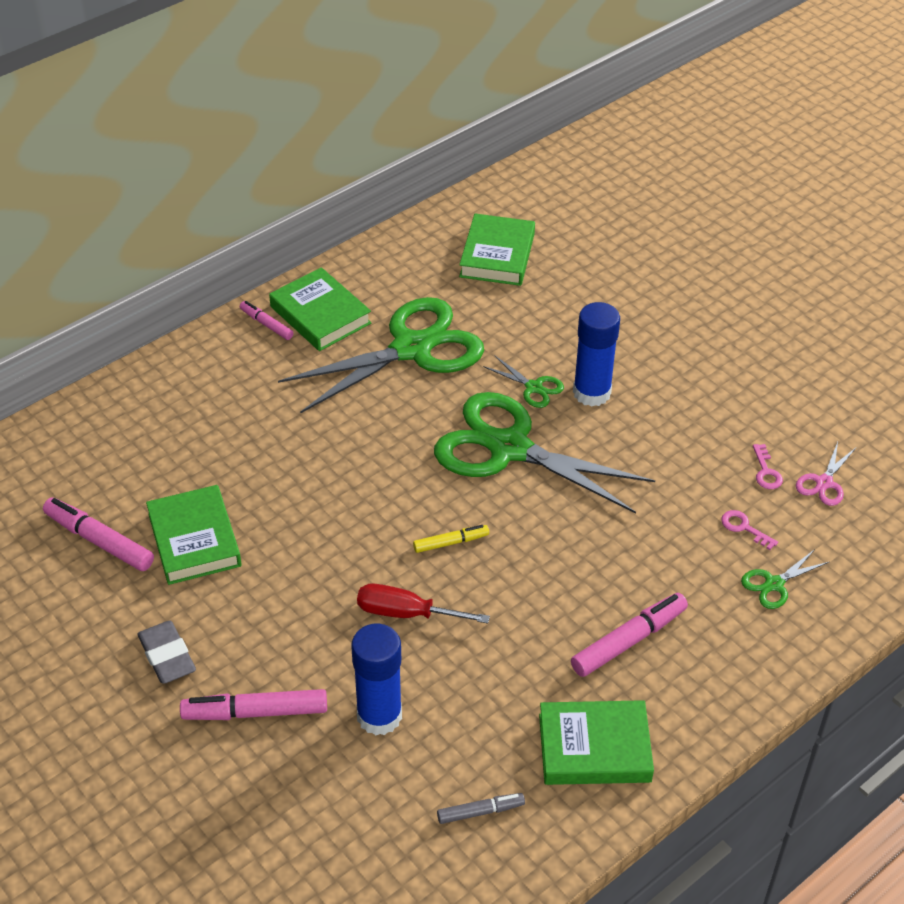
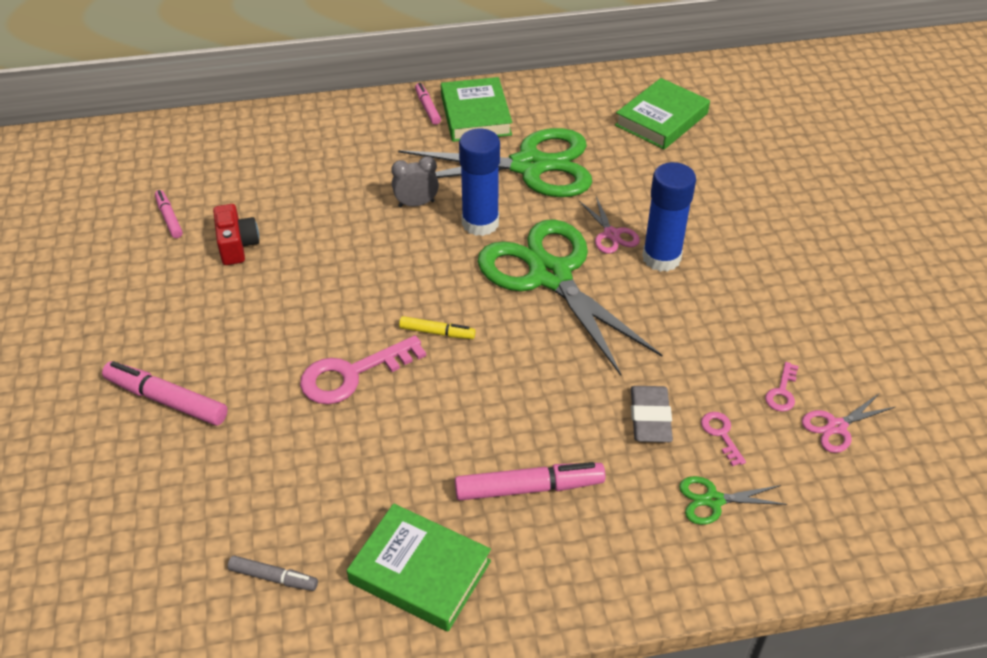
camera: 30 degrees right, 0 degrees up
pink marker [43,497,154,571] -> pink marker [155,190,183,238], size x0.58
grey eraser [138,621,196,684] -> grey eraser moved to [631,386,673,442]
green book [146,485,242,585] -> red camera [213,204,259,265]
blue glue stick [351,624,402,735] -> blue glue stick moved to [459,129,500,236]
red screwdriver [357,583,490,623] -> pink key [300,335,426,404]
green scissors [483,356,564,408] -> pink scissors [579,197,640,254]
none -> grey clock [391,156,439,207]

